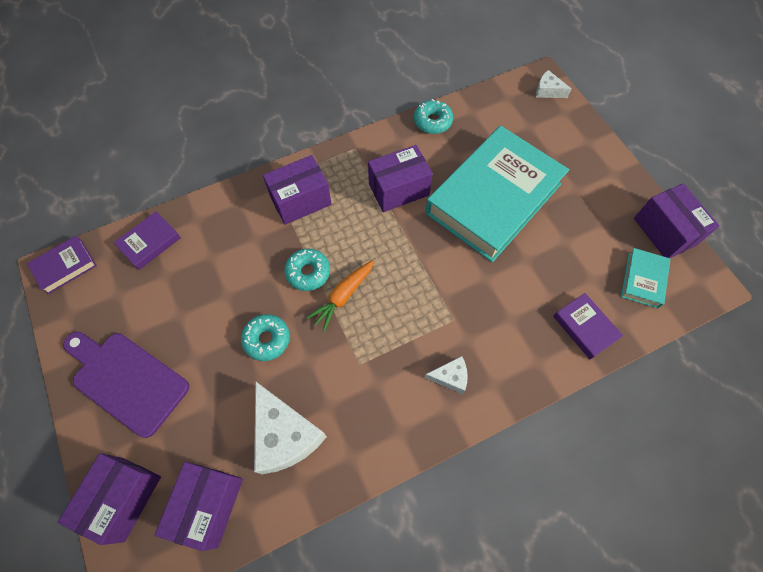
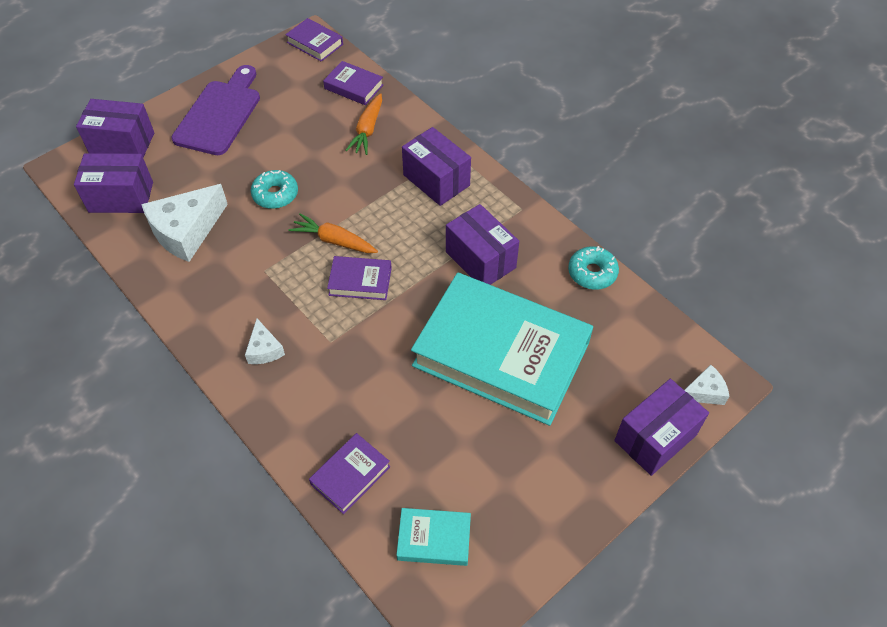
camera: 75 degrees right, 10 degrees down
turquoise donut [284,249,330,291] -> none
white cheese [536,70,571,98] -> white cheese turned 60 degrees clockwise [684,364,730,405]
purple box [634,183,719,258] -> purple box moved to [614,379,709,476]
none -> purple book [327,256,392,300]
none -> orange carrot [345,93,382,155]

